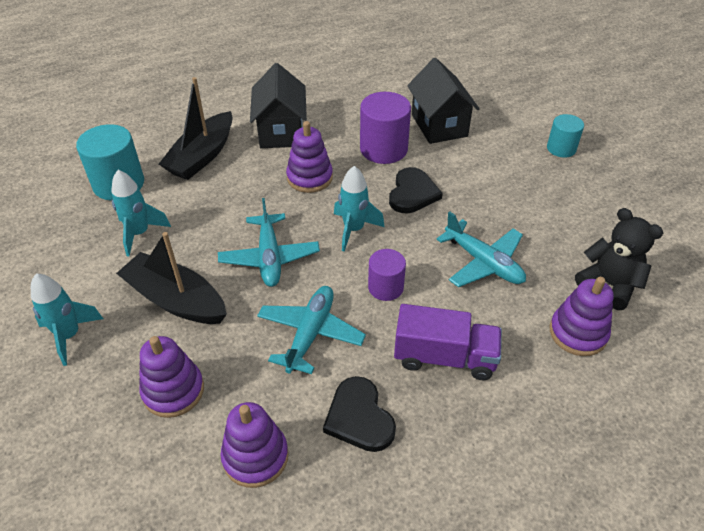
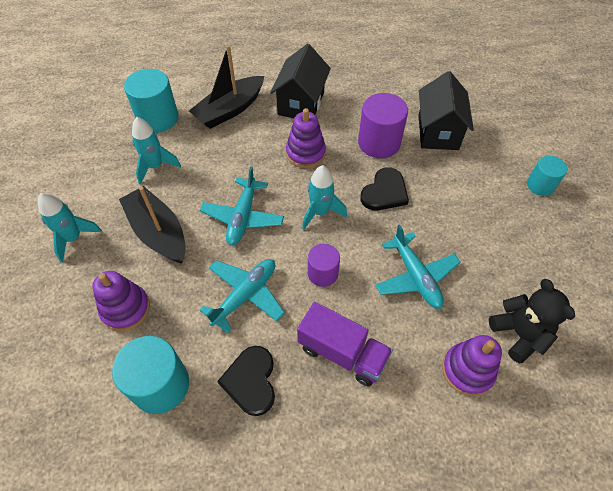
camera: 20 degrees right, 10 degrees up
purple stacking toy [221,402,288,488] -> turquoise cylinder [112,336,189,414]

